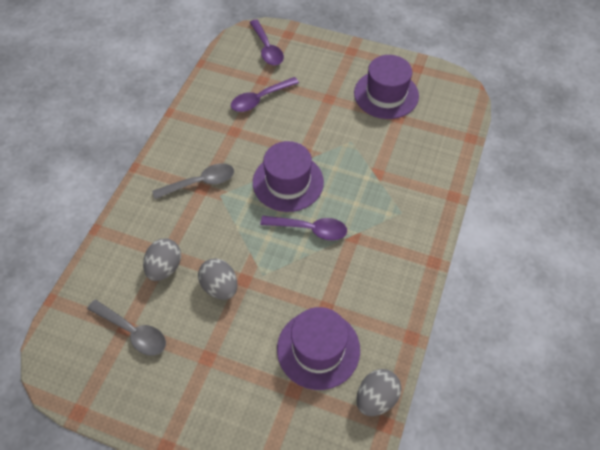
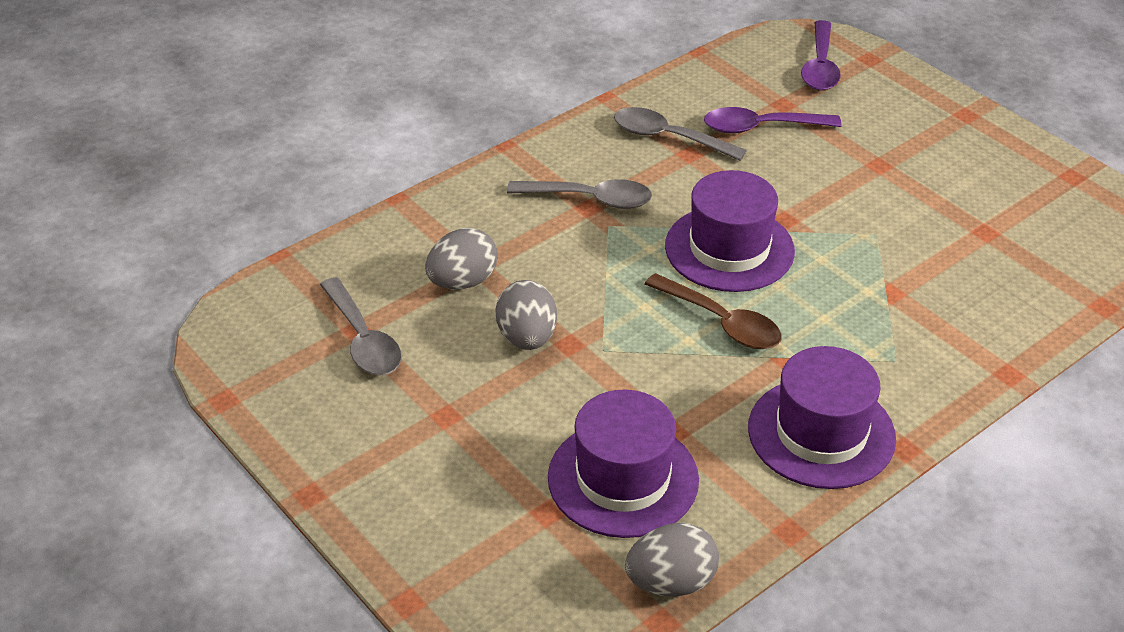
camera: 30 degrees right, 15 degrees down
purple spoon [260,216,347,241] -> brown spoon [645,273,782,349]
purple hat [354,55,419,119] -> purple hat moved to [748,346,896,489]
none -> grey spoon [614,107,747,161]

